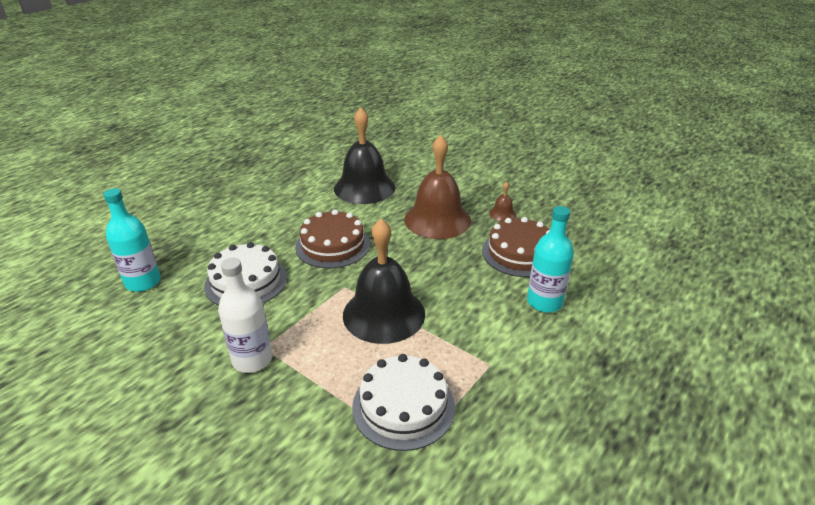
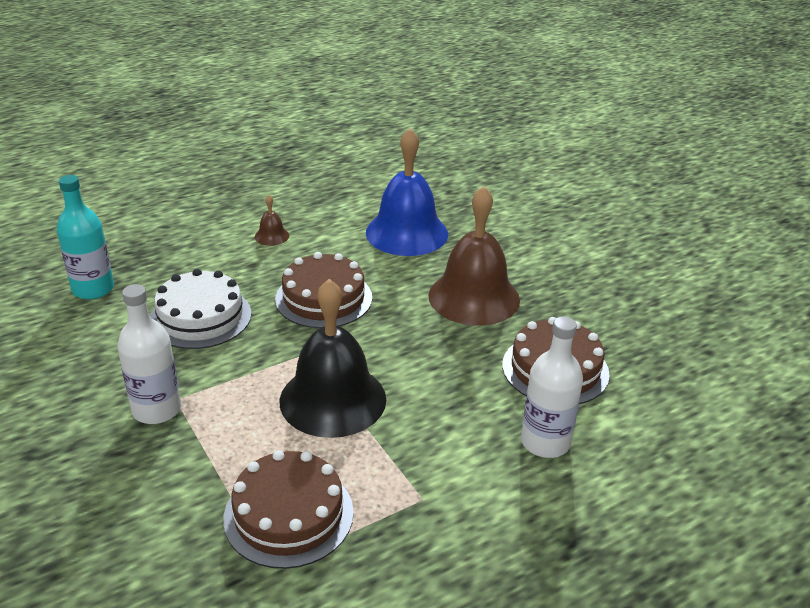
camera: 20 degrees right, 0 degrees up
black bell [334,107,395,204] -> blue bell [366,128,448,256]
white cake [352,354,455,451] -> brown cake [223,450,354,569]
brown bell [489,181,517,221] -> brown bell moved to [255,195,289,246]
turquoise bottle [527,206,574,313] -> white bottle [521,316,583,458]

